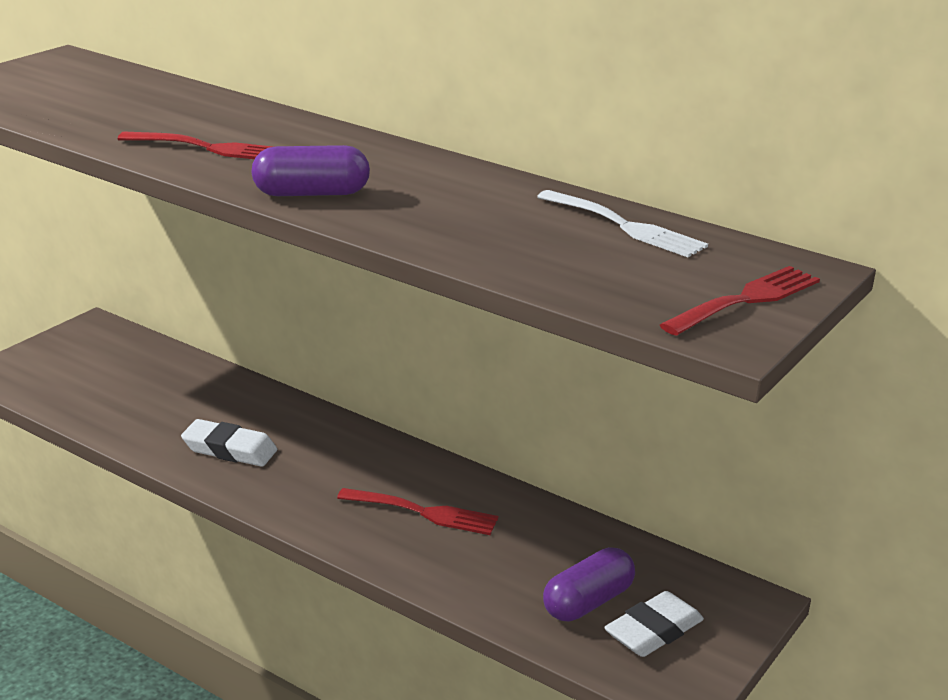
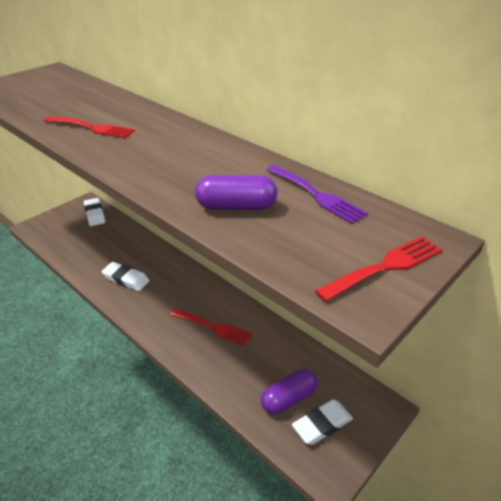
camera: 10 degrees right, 10 degrees up
purple capsule [251,145,370,196] -> purple capsule moved to [195,175,278,210]
white fork [537,190,708,257] -> purple fork [266,165,368,224]
none -> white eraser [84,198,105,226]

